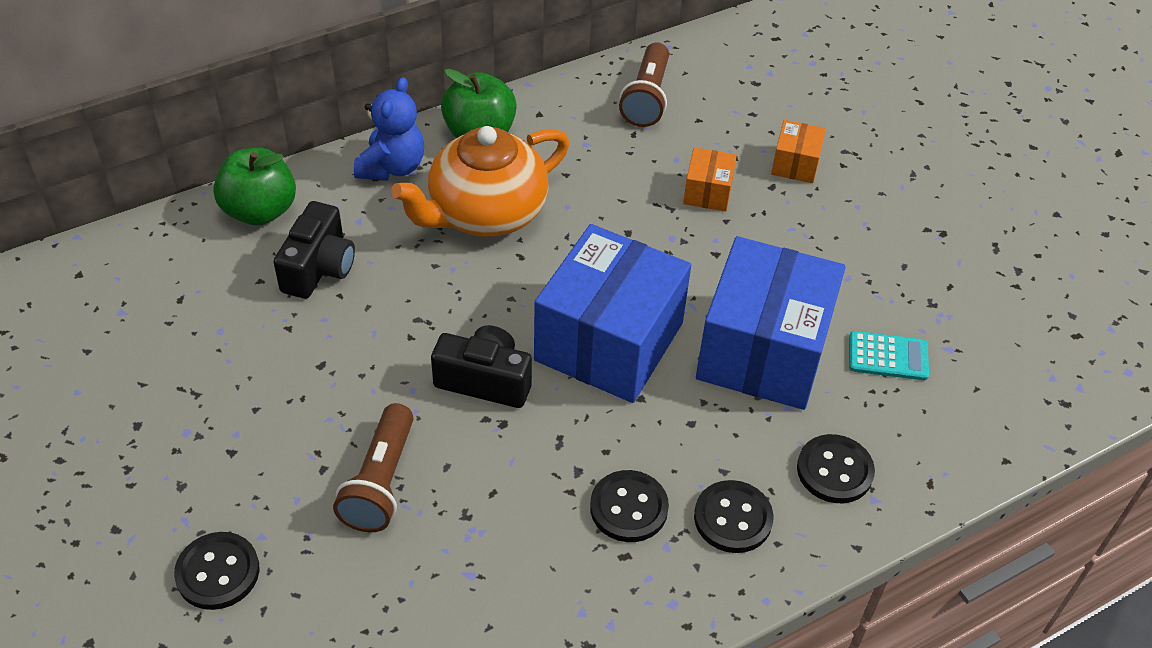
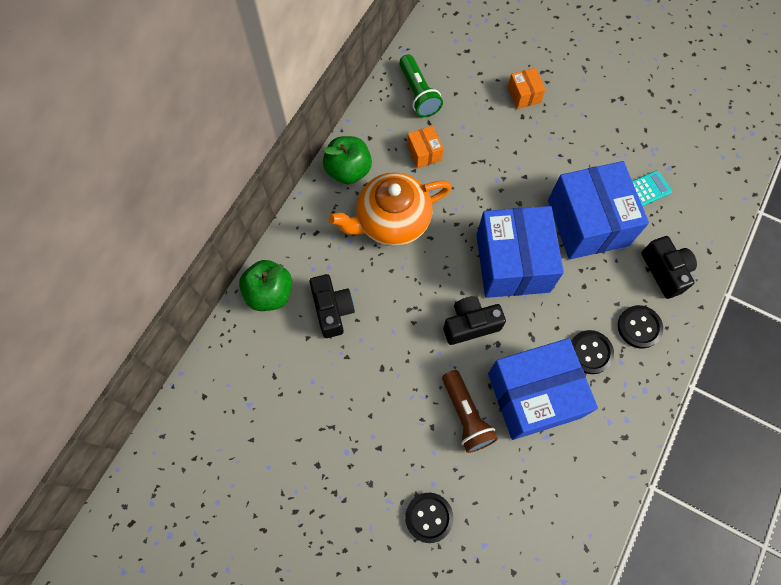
camera: 30 degrees left, 20 degrees up
blue teddy bear [354,77,424,181] -> none
orange teapot [391,126,569,237] -> orange teapot turned 45 degrees clockwise [329,172,452,246]
brown flashlight [619,42,669,127] -> green flashlight [399,55,443,117]
orange box [683,148,737,211] -> orange box moved to [407,126,444,168]
black button [797,434,875,503] -> black camera [641,236,697,299]
none -> blue box [488,338,598,440]

